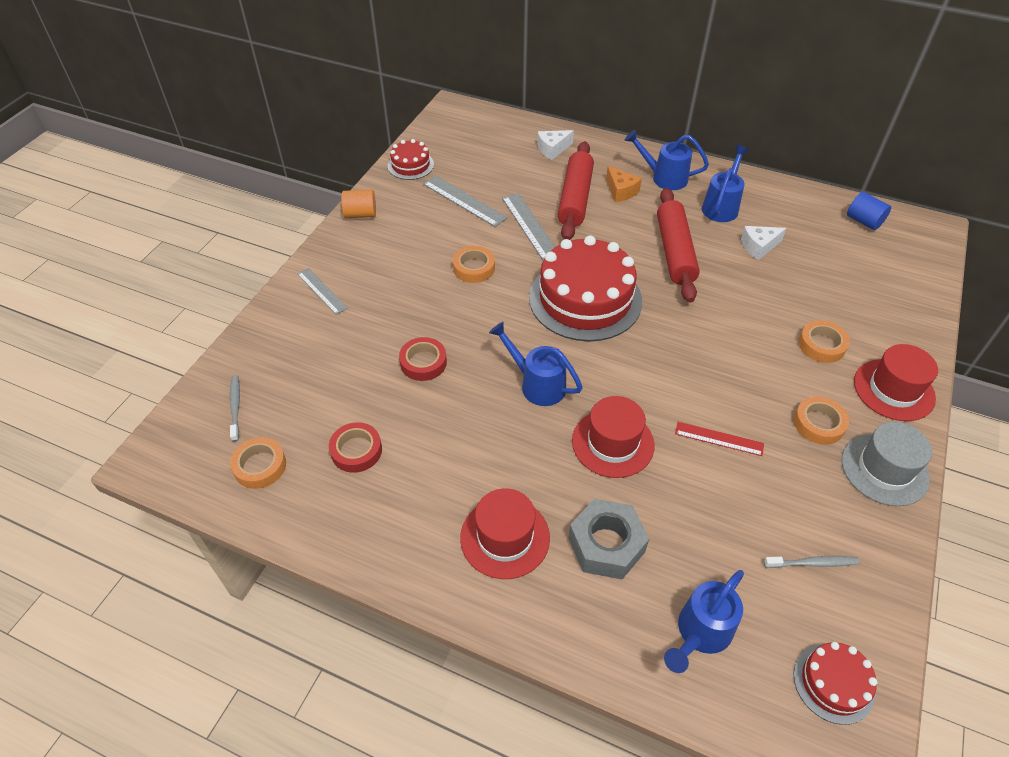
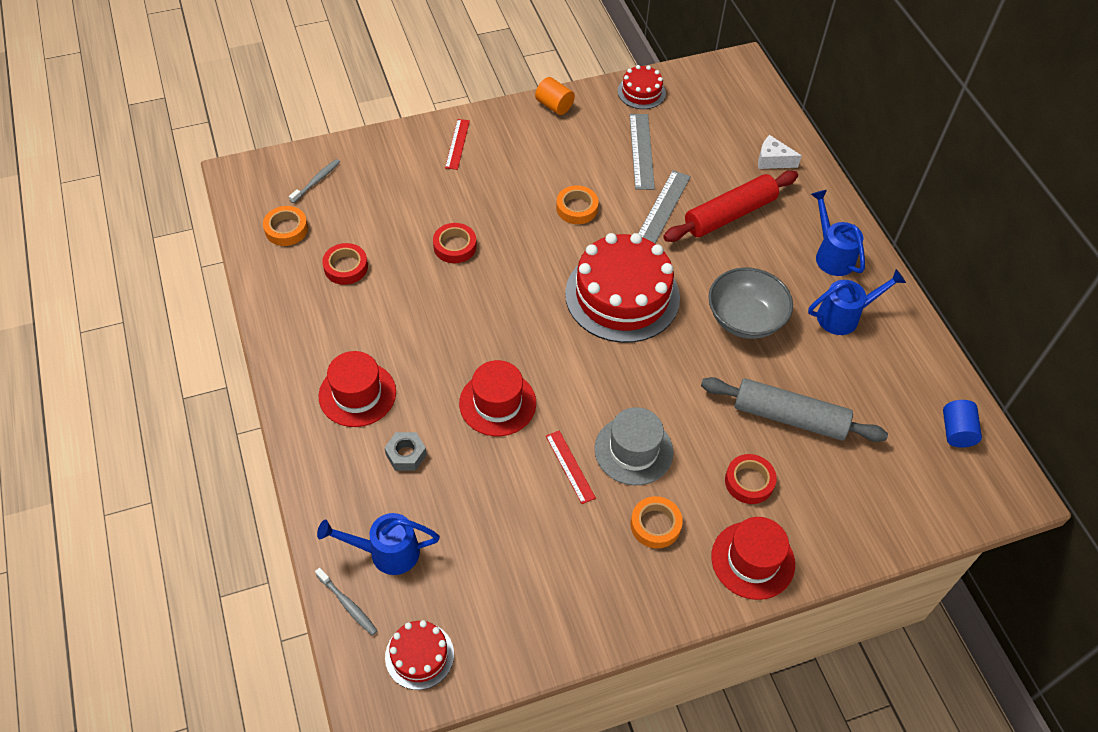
camera: 45 degrees right, 5 degrees up
grey ruler [297,268,348,315] -> red ruler [445,119,470,170]
blue watering can [489,322,583,406] -> none
grey nut [568,499,649,579] -> grey nut [385,432,427,471], size x0.60
orange cheese [606,166,642,202] -> none
red rolling pin [657,188,700,303] -> grey bowl [708,267,793,339]
white cheese [741,226,786,260] -> none
grey toothbrush [764,556,860,568] -> grey toothbrush moved to [315,568,378,636]
orange tape [799,320,850,363] -> red tape [725,454,777,504]
grey hat [842,422,932,506] -> grey hat moved to [594,407,673,485]
none -> grey rolling pin [701,377,888,442]

